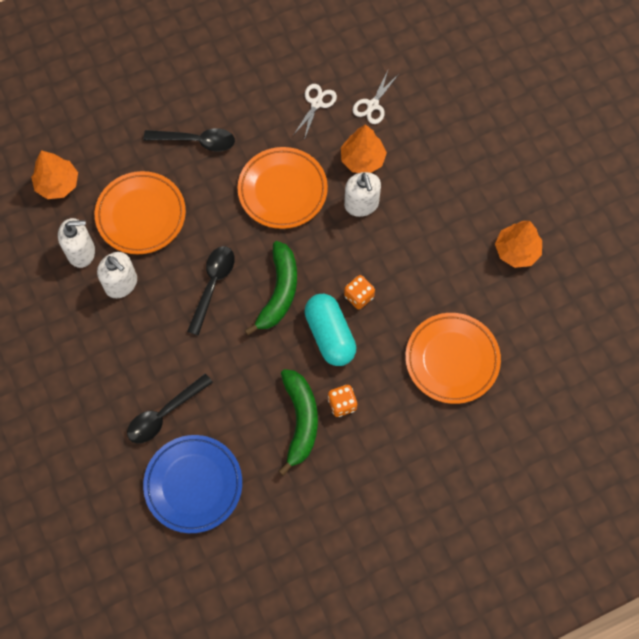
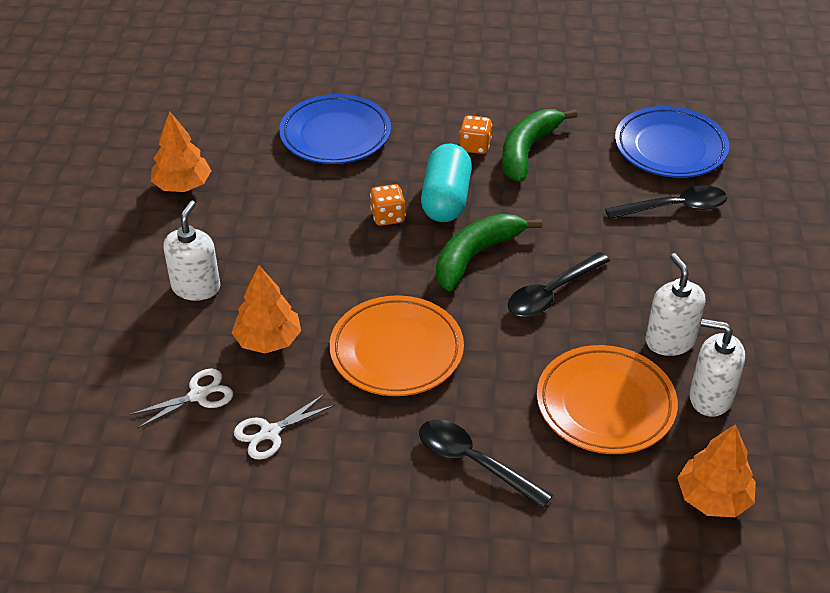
camera: 150 degrees left, 25 degrees down
white soap dispenser [344,172,381,217] -> white soap dispenser moved to [163,201,220,301]
orange plate [405,313,501,404] -> blue plate [279,94,391,164]

